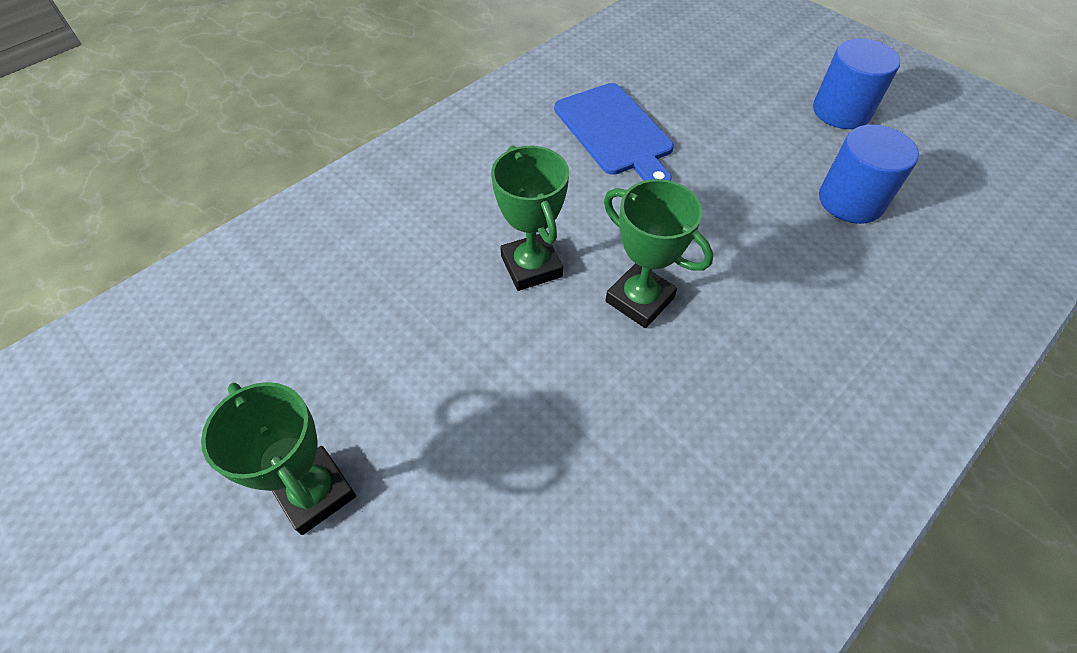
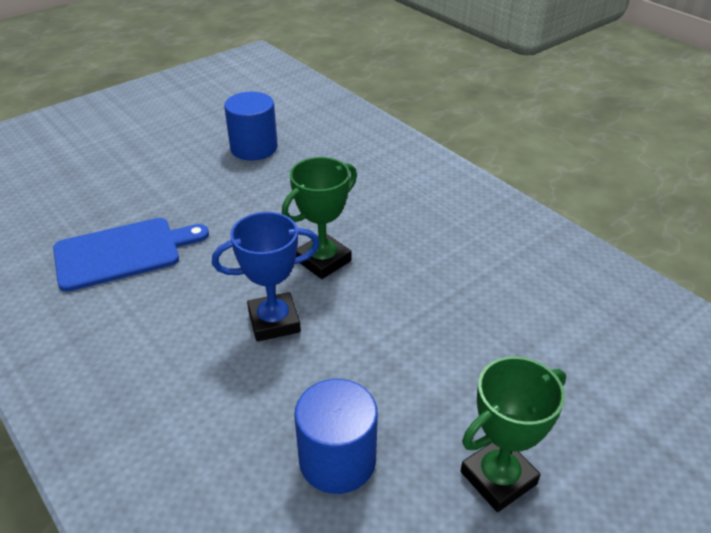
camera: 85 degrees left, 15 degrees down
green trophy [491,145,569,291] -> blue trophy [212,212,320,342]
blue cylinder [813,38,900,129] -> blue cylinder moved to [294,379,378,494]

